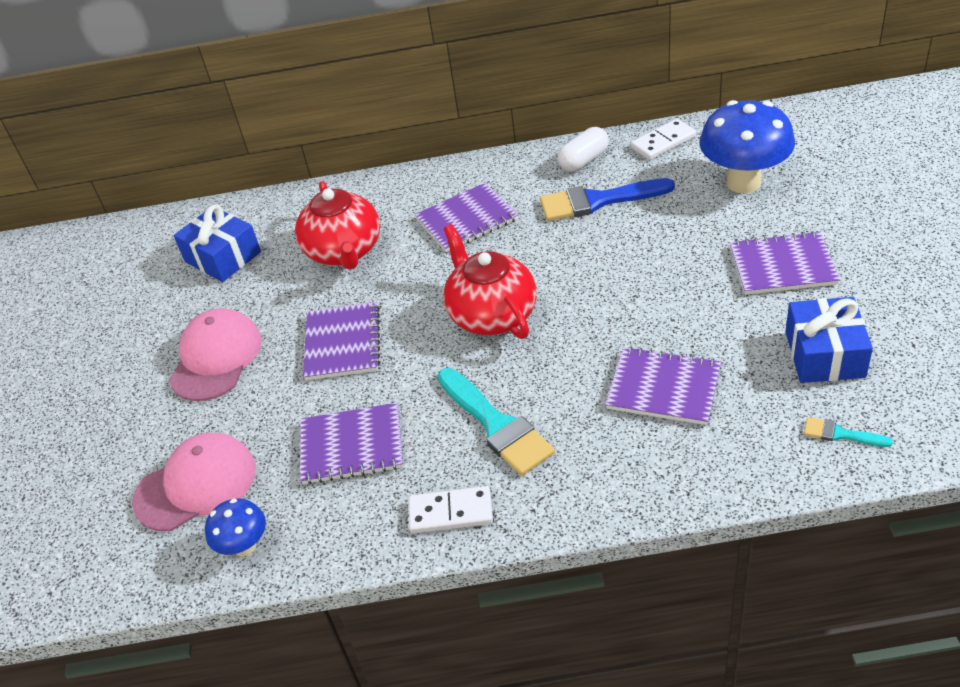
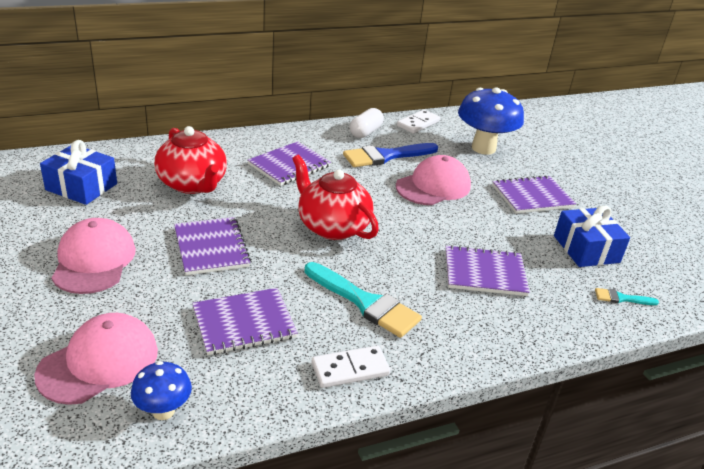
camera: 25 degrees left, 10 degrees down
none -> pink cap [396,155,471,205]

